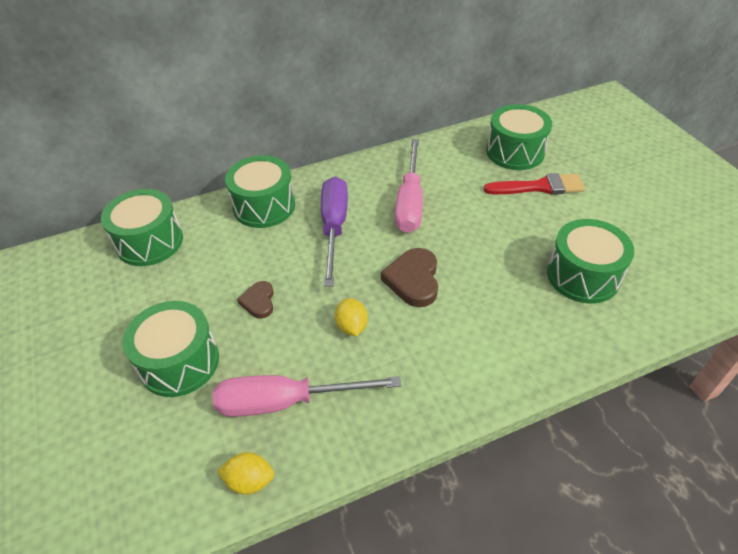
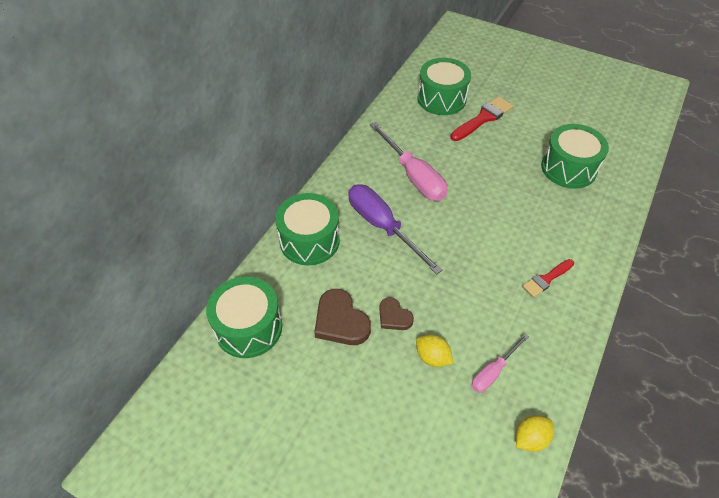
camera: 40 degrees left, 5 degrees up
green drum [122,301,219,397] -> none
pink screwdriver [213,375,401,417] -> pink screwdriver [472,334,529,393], size x0.54
yellow lemon [335,298,368,336] -> yellow lemon moved to [416,335,453,367]
brown heart [381,248,438,307] -> brown heart moved to [314,289,371,345]
none -> red brush [522,259,574,297]

